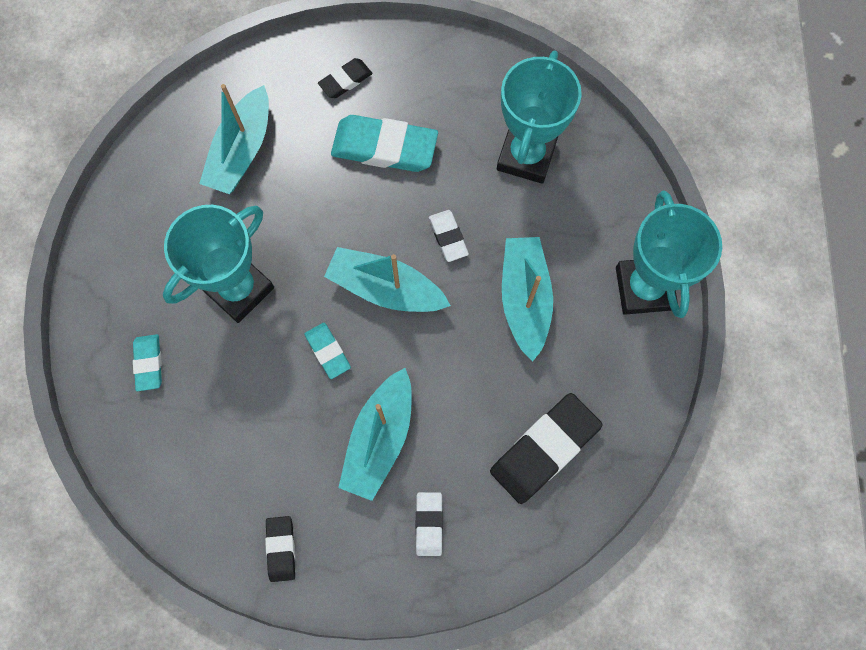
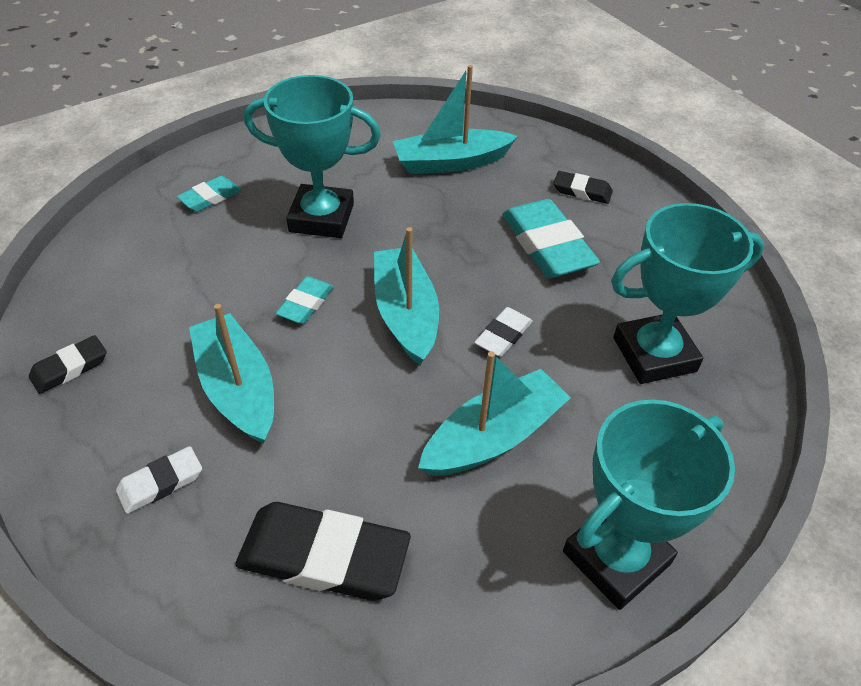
camera: 55 degrees right, 25 degrees down
turquoise boat [338,368,412,501] -> turquoise boat turned 75 degrees clockwise [189,304,274,444]

